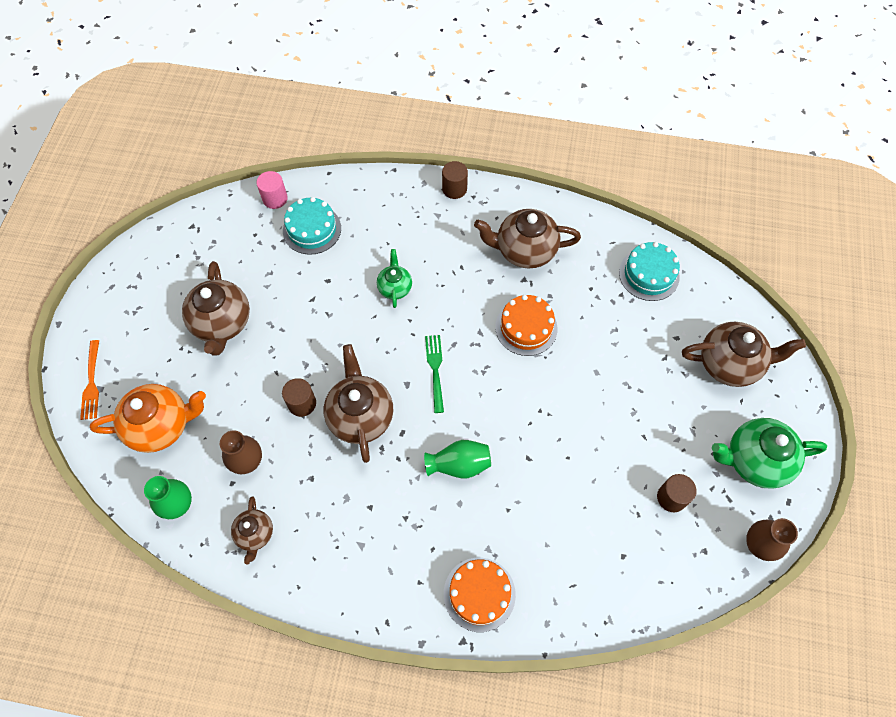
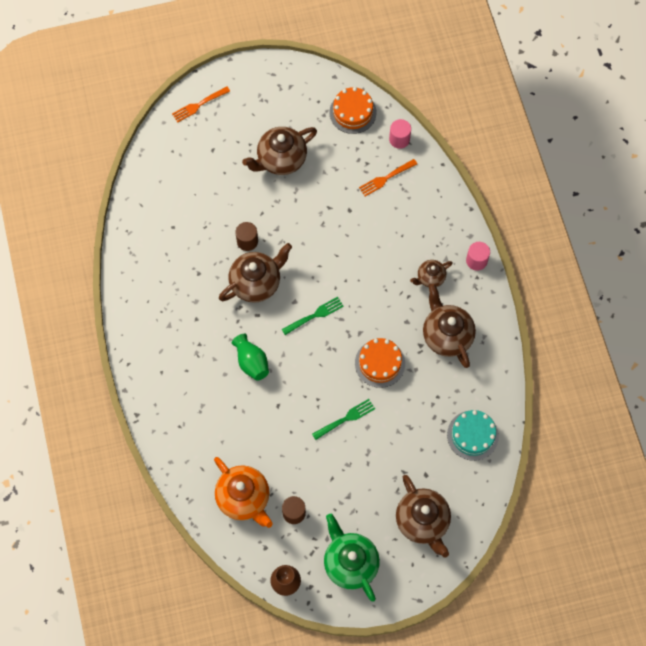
camera: 65 degrees right, 5 degrees up
orange teapot [90,384,206,453] -> orange teapot moved to [214,457,273,528]
green vase [144,476,192,519] -> none
brown vase [220,430,262,474] -> none
brown teapot [231,496,273,565] -> brown teapot moved to [410,260,453,287]
turquoise cake [283,197,341,255] -> orange fork [359,159,417,196]
green teapot [377,249,412,308] -> none
brown cylinder [442,161,468,199] -> pink cylinder [466,242,490,271]
orange cake [444,558,516,632] -> orange cake moved to [329,87,377,134]
none -> green fork [312,399,375,440]

